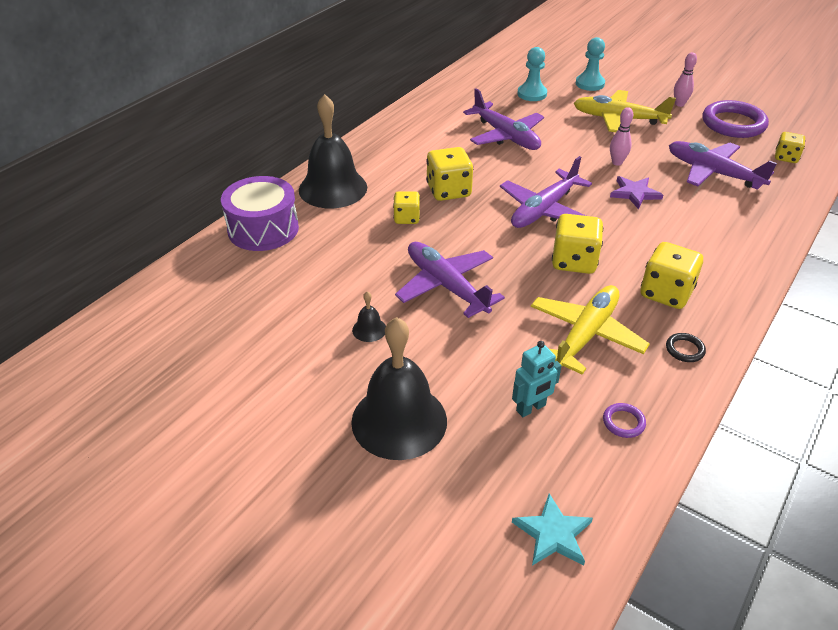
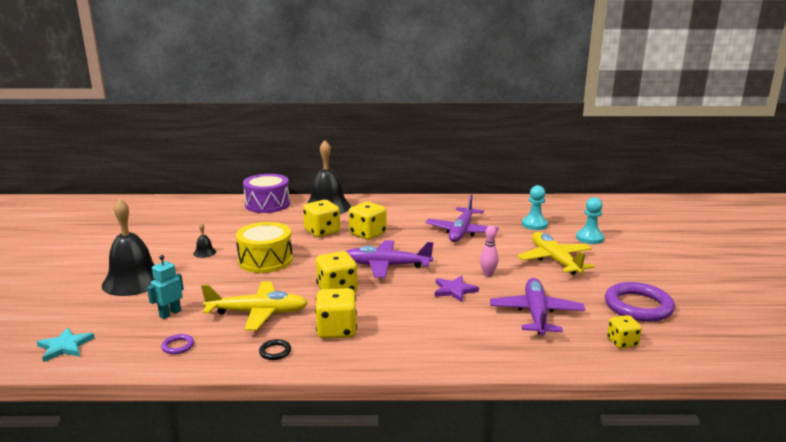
camera: 55 degrees right, 20 degrees down
yellow dice [393,191,420,224] -> yellow dice [303,200,340,237], size x1.62
purple plane [395,242,505,318] -> yellow drum [236,222,293,273]
turquoise robot [512,341,562,417] -> turquoise robot turned 105 degrees clockwise [147,255,184,319]
pink bowling pin [674,52,697,107] -> none

